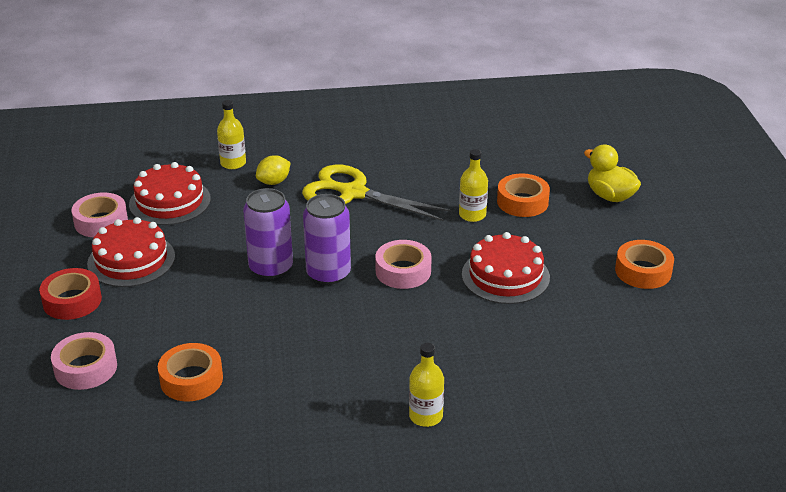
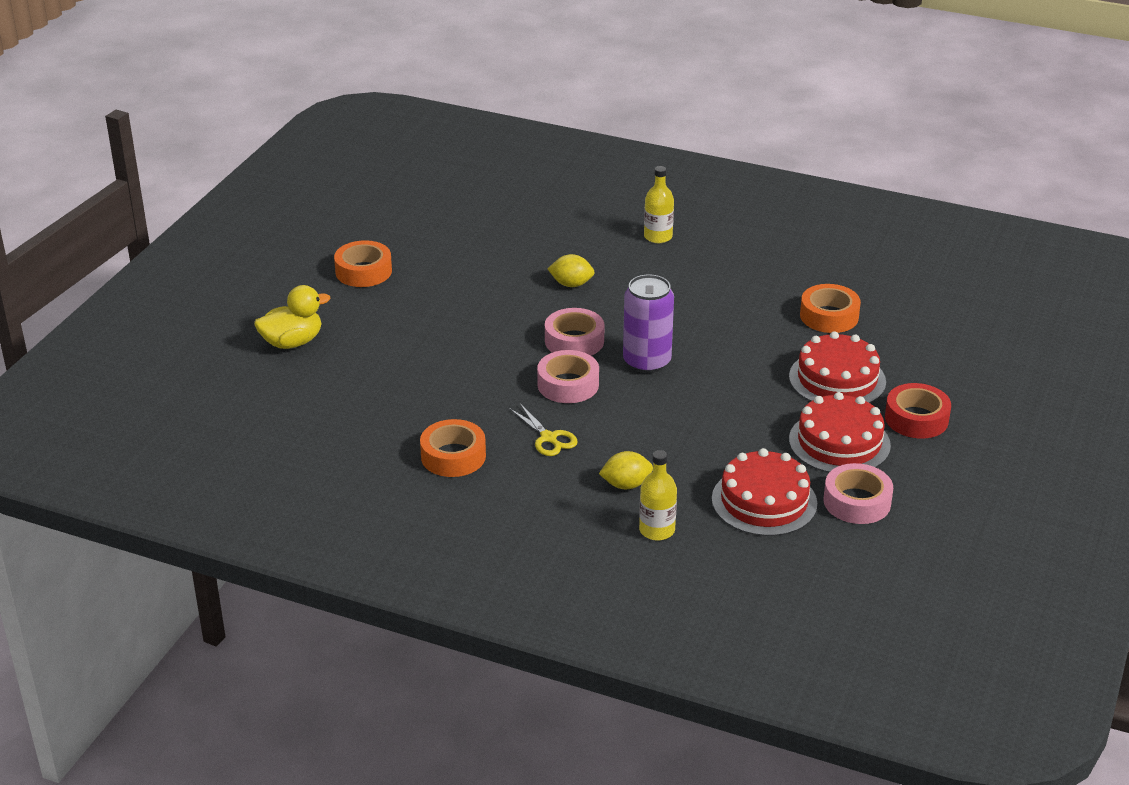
camera: 150 degrees left, 0 degrees up
pink tape [51,332,117,390] -> pink tape moved to [537,350,599,403]
purple can [243,188,293,279] -> none
yellow scissors [302,164,452,221] -> yellow scissors [509,404,578,456], size x0.48
yellow bottle [459,149,488,222] -> none
red cake [462,232,550,304] -> red cake moved to [789,331,886,403]
orange tape [497,173,550,217] -> orange tape moved to [420,419,486,477]
yellow duck [584,144,641,202] -> yellow duck turned 105 degrees counterclockwise [254,285,330,349]
none -> yellow lemon [548,254,595,287]

